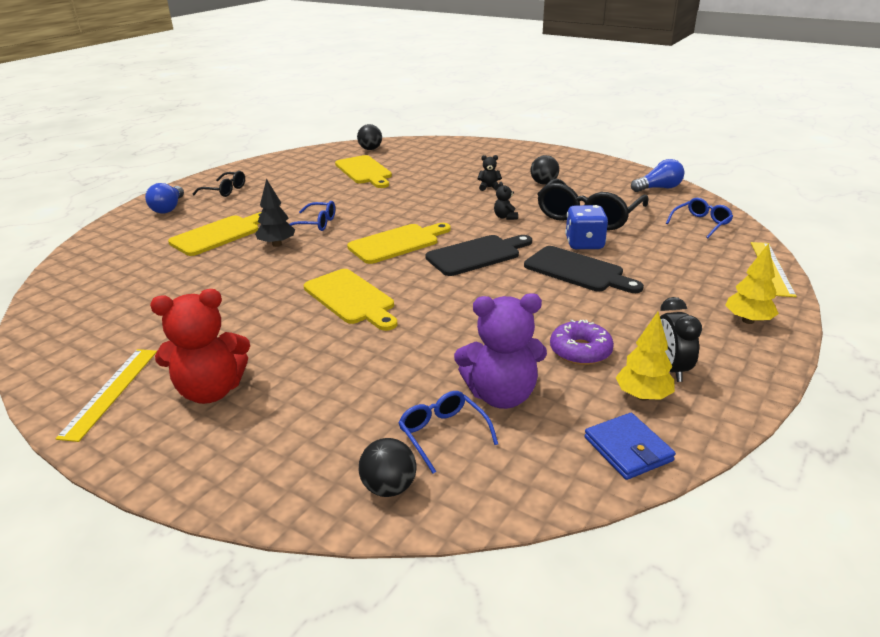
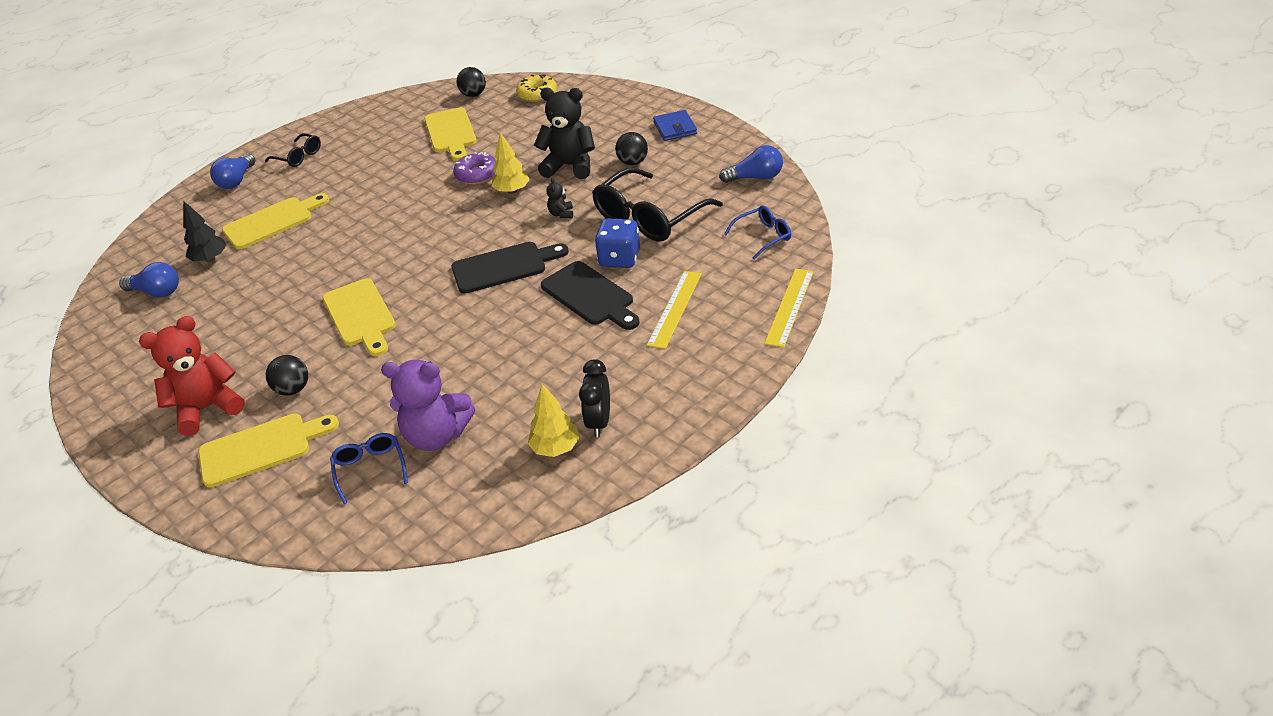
camera: 15 degrees right, 10 degrees up
yellow ruler [55,349,157,442] -> yellow ruler moved to [647,271,702,349]
red teddy bear [150,289,250,404] -> red teddy bear turned 150 degrees clockwise [139,316,245,436]
black tree [255,179,295,247] -> black tree moved to [183,201,226,262]
blue glasses [290,201,335,231] -> none
yellow cutting board [347,223,451,264] -> yellow cutting board moved to [198,414,339,488]
black ball [359,438,416,497] -> black ball moved to [266,355,308,396]
black teddy bear [478,155,502,191] -> black teddy bear [534,88,595,179], size x2.26
purple donut [550,319,614,365] -> purple donut moved to [453,152,496,185]
blue wallet [584,413,676,480] -> blue wallet moved to [653,110,697,141]
yellow tree [725,243,779,324] -> yellow tree moved to [491,132,530,194]
none -> blue light bulb [119,262,179,297]
none -> yellow donut [516,75,557,102]

